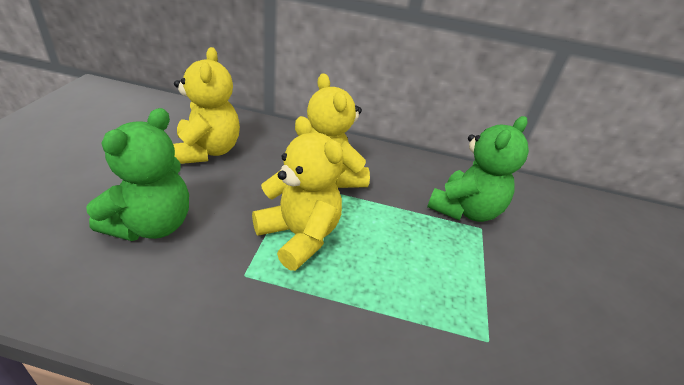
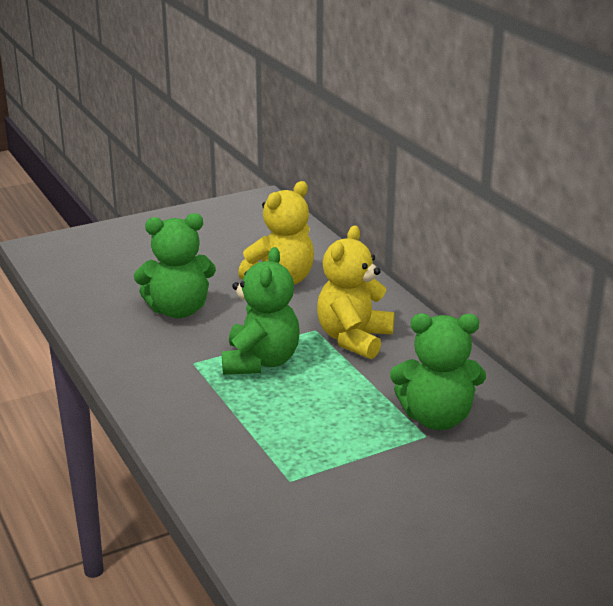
camera: 55 degrees right, 10 degrees down
yellow teddy bear [252,116,343,271] -> green teddy bear [222,247,300,375]

